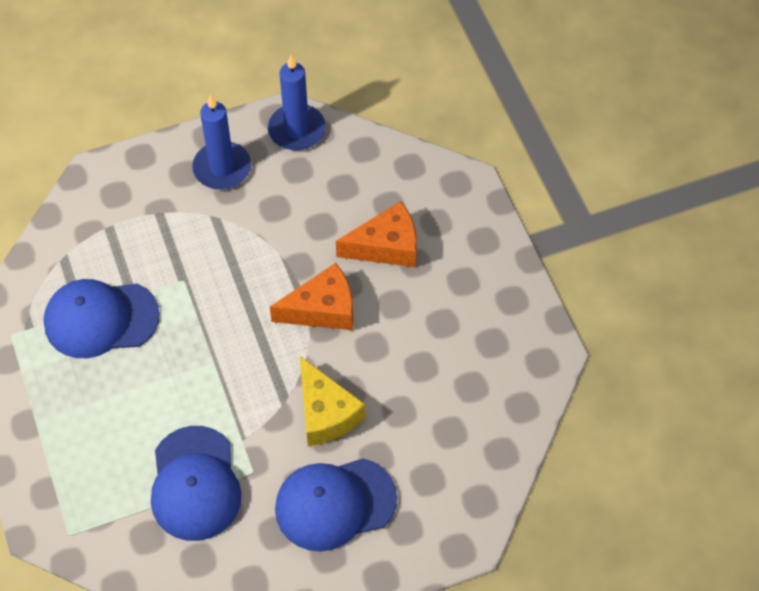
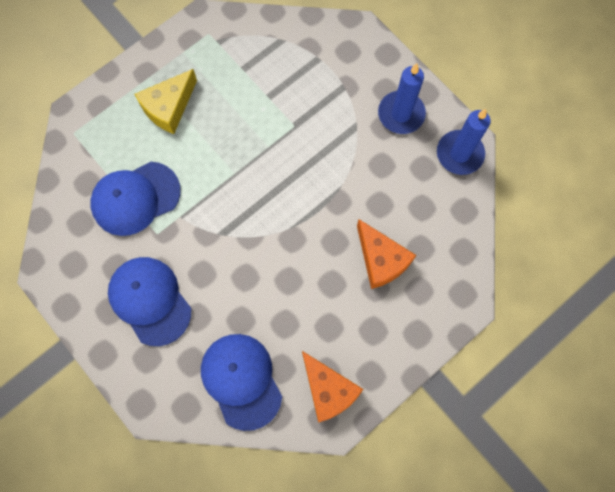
camera: 70 degrees right, 15 degrees up
blue cap [44,279,160,358] -> blue cap moved to [201,334,282,431]
orange cheese [270,263,353,330] -> orange cheese moved to [302,351,363,423]
yellow cheese [300,356,366,446] -> yellow cheese moved to [134,69,197,134]

